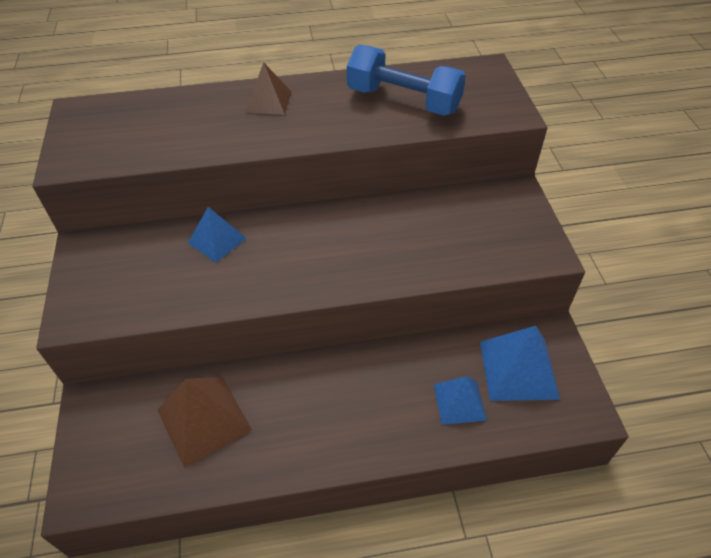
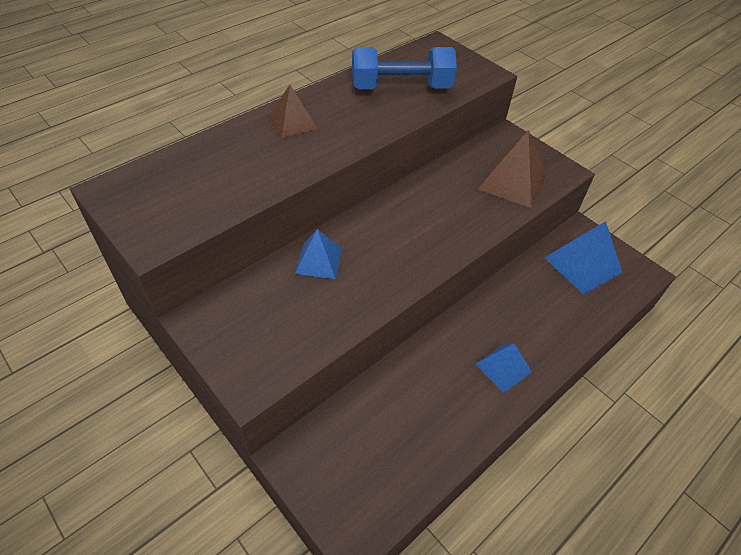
camera: 35 degrees left, 0 degrees up
brown pyramid [157,377,252,468] -> brown pyramid moved to [477,130,546,208]
blue pyramid [434,376,487,425] -> blue pyramid moved to [475,343,532,393]

